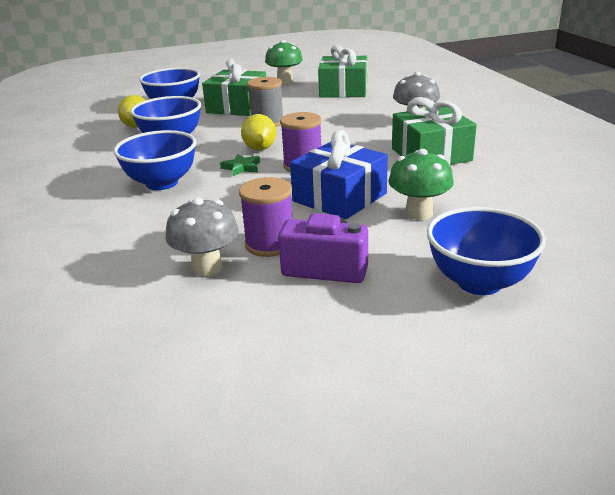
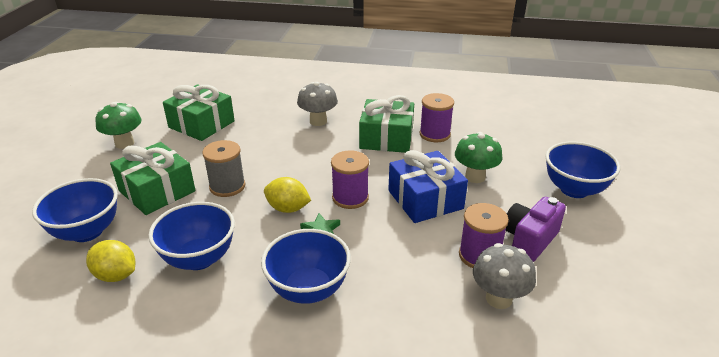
camera: 65 degrees left, 5 degrees up
none -> purple spool [419,93,454,142]

